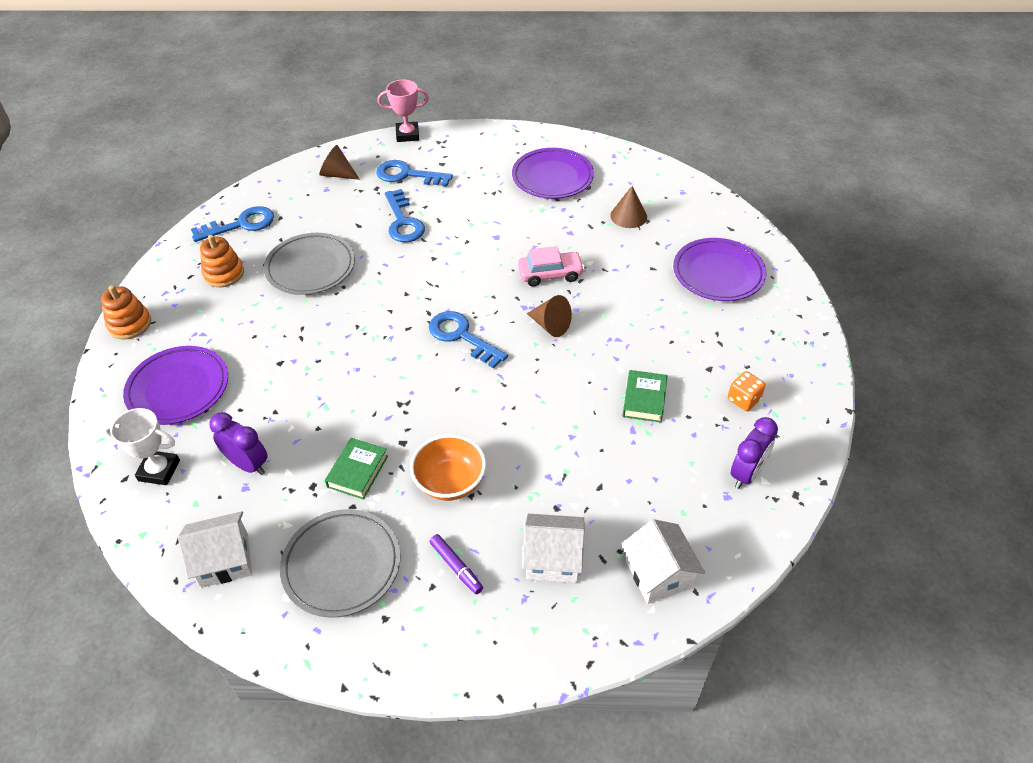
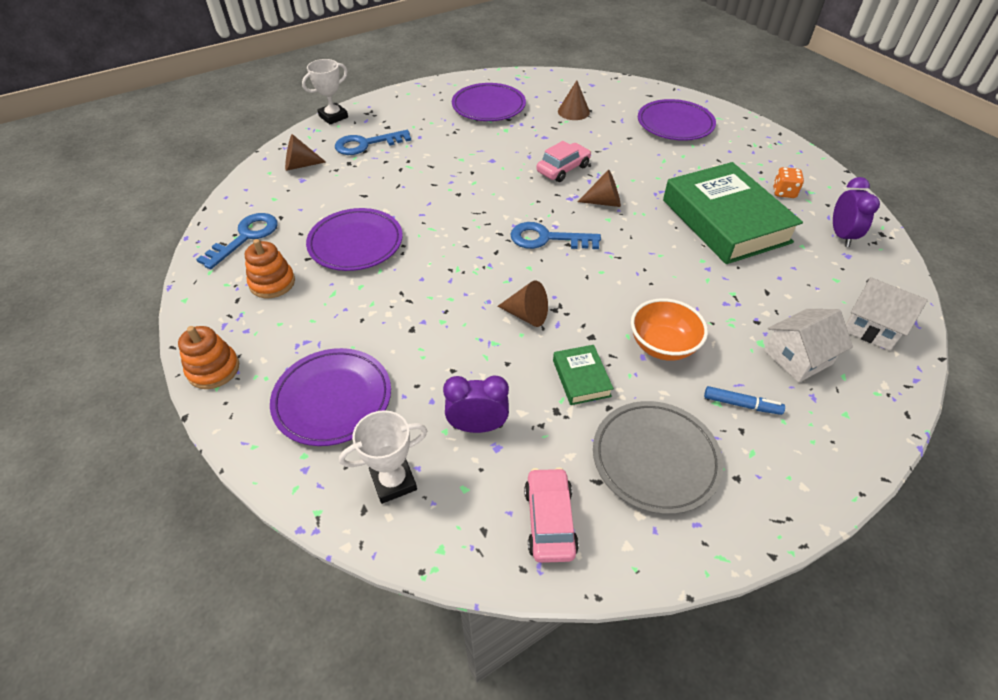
camera: 35 degrees left, 0 degrees up
white house [178,511,252,588] -> pink car [524,467,579,563]
grey plate [264,233,355,295] -> purple plate [306,208,403,271]
pink trophy [377,80,429,142] -> white trophy [302,59,348,125]
blue key [385,189,425,242] -> none
purple marker [430,534,483,594] -> blue marker [704,386,785,415]
green book [623,370,667,423] -> green book [663,162,803,264], size x2.35
none -> brown cone [497,281,548,327]

